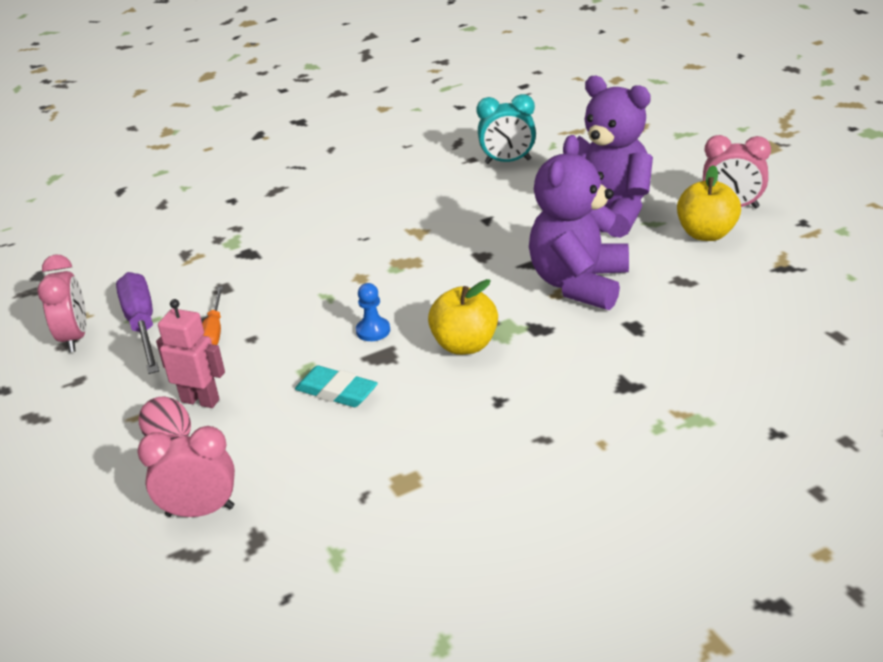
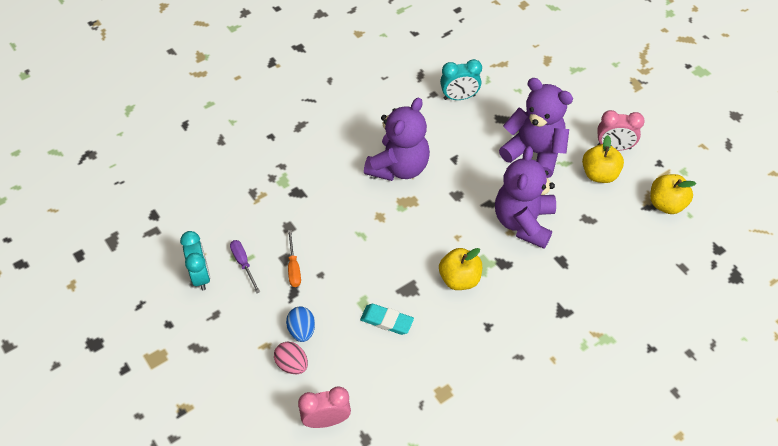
camera: 10 degrees left, 20 degrees up
pink clock [37,255,87,352] -> turquoise clock [180,231,210,291]
purple screwdriver [116,272,159,374] -> purple screwdriver [230,240,260,293], size x0.59
pink robot [156,299,225,408] -> blue egg [286,306,315,342]
blue pawn [356,283,390,341] -> none
none -> purple teddy bear [364,97,430,181]
none -> yellow apple [650,174,696,214]

